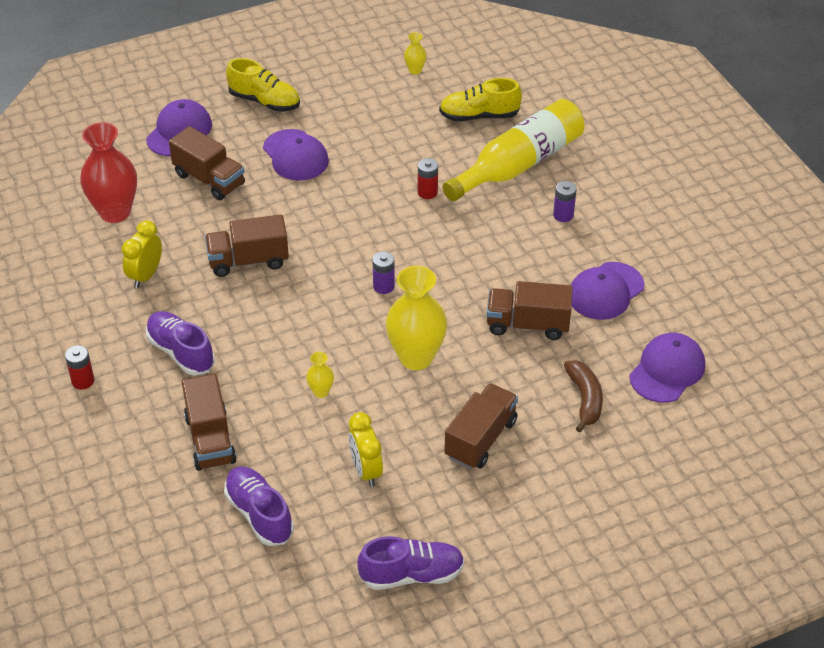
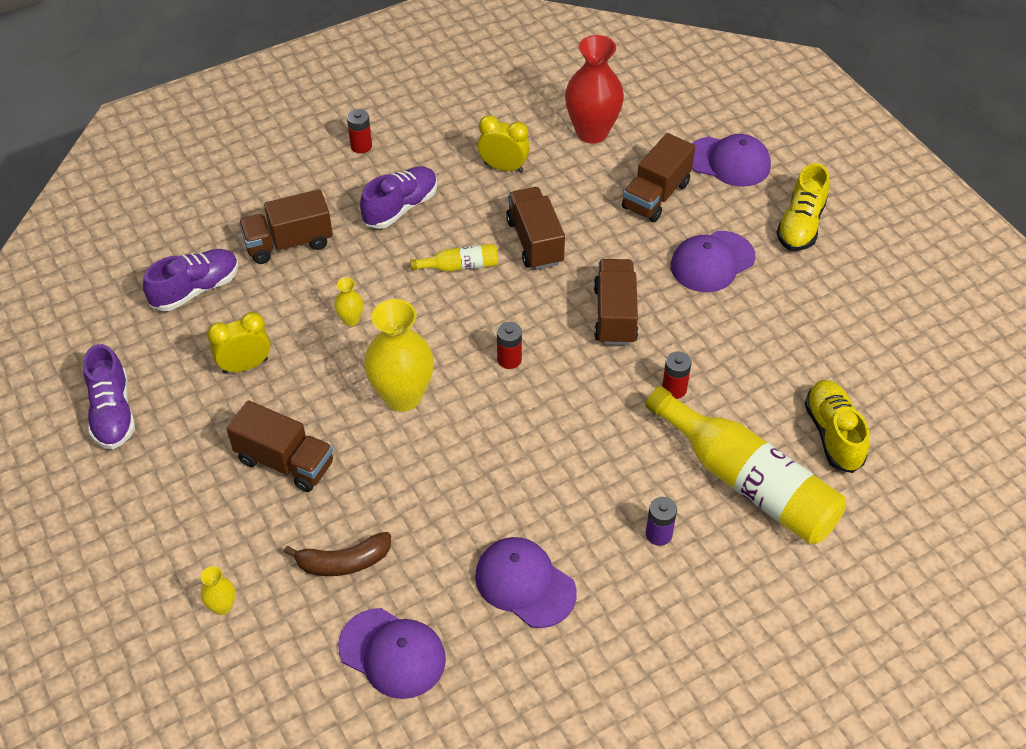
camera: 85 degrees right, 5 degrees up
purple battery [372,251,395,294] -> red battery [497,322,522,369]
yellow vase [404,32,427,75] -> yellow vase moved to [201,566,235,615]
brown truck [487,281,573,340] -> brown truck moved to [594,259,638,345]
none -> yellow bottle [410,244,498,272]

